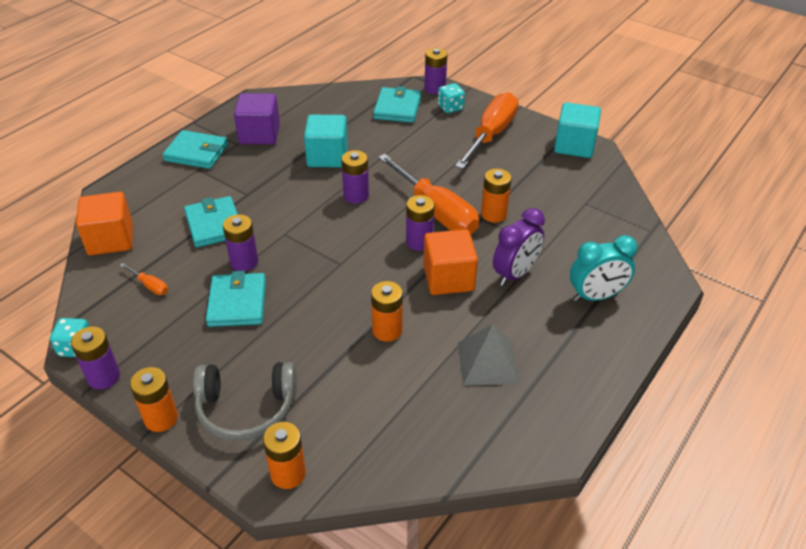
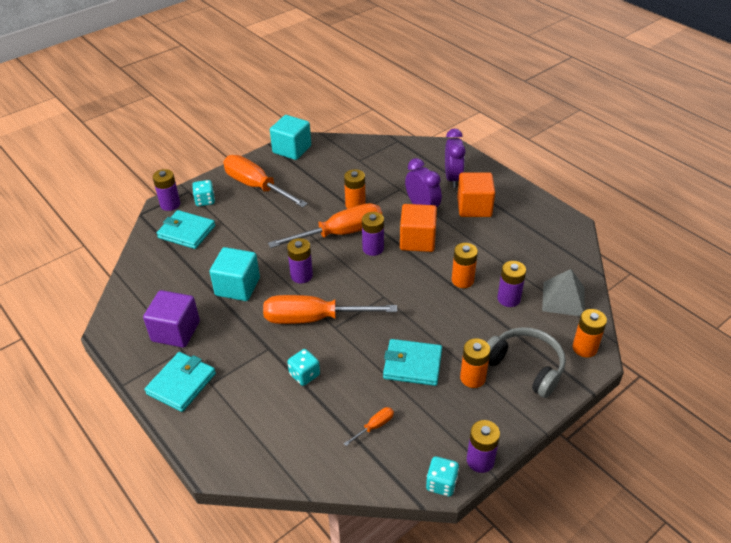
camera: 75 degrees left, 0 degrees up
orange cube [76,192,133,255] -> orange cube moved to [457,172,495,217]
orange battery [130,367,178,432] -> orange battery moved to [460,338,490,388]
turquoise wallet [184,196,238,247] -> turquoise dice [288,349,320,386]
grey headphones [193,362,297,441] -> grey headphones turned 60 degrees counterclockwise [487,327,566,398]
purple battery [223,214,258,271] -> purple battery moved to [497,261,526,307]
grey pyramid [458,324,520,386] -> grey pyramid moved to [542,269,585,316]
turquoise clock [570,235,638,301] -> purple clock [445,128,466,188]
none -> orange screwdriver [263,295,397,324]

